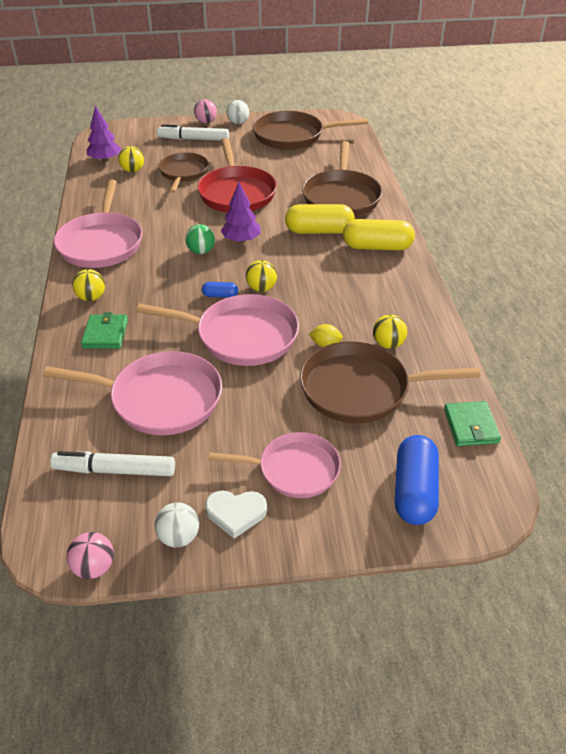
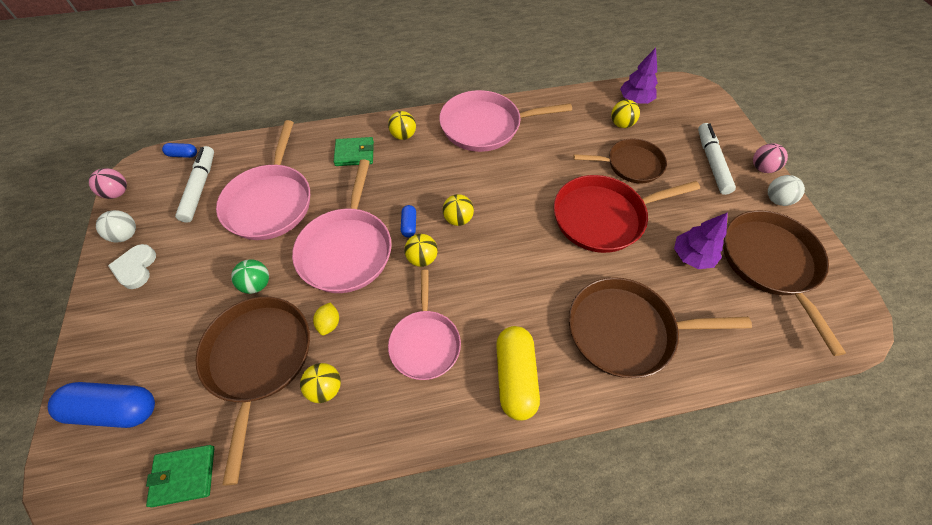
camera: 85 degrees right, 15 degrees up
green ball [185,224,215,254] -> green ball moved to [231,259,269,294]
pink pan [209,432,341,498] -> pink pan moved to [388,270,461,380]
purple tree [221,182,260,243] -> purple tree moved to [674,212,728,269]
yellow capsule [285,204,355,234] -> none
none -> blue capsule [162,143,197,158]
none -> yellow ball [443,194,474,226]

